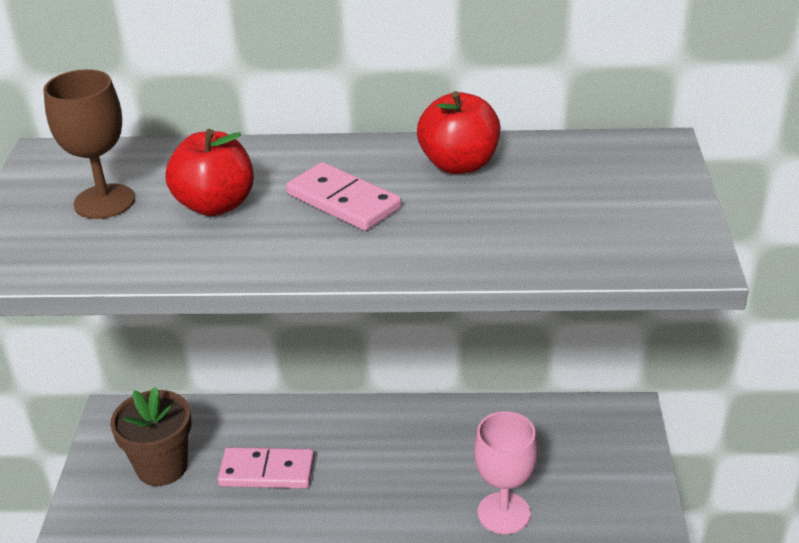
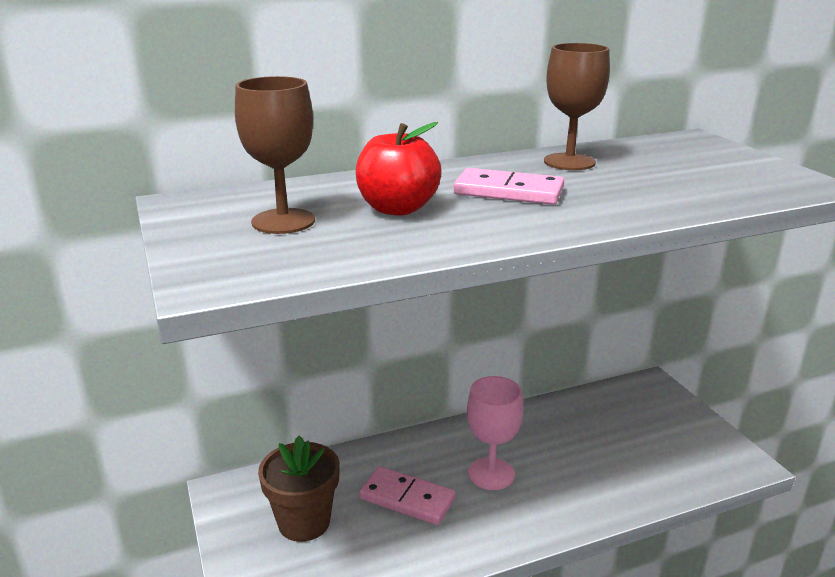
camera: 25 degrees left, 10 degrees down
pink domino [218,447,314,488] -> pink domino turned 45 degrees clockwise [359,466,456,525]
red apple [417,91,500,174] -> brown goblet [544,43,610,170]
pink goblet [474,411,538,534] -> pink goblet moved to [467,376,523,490]

